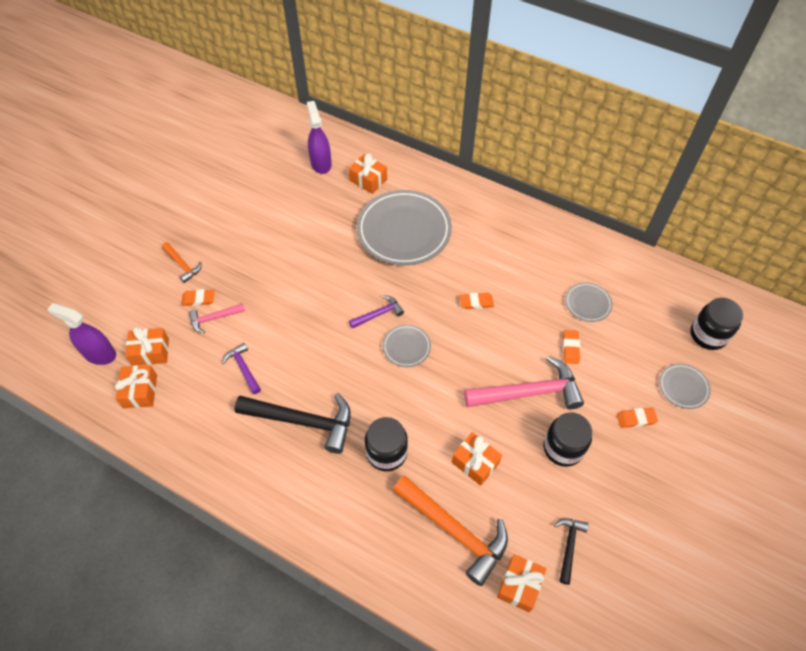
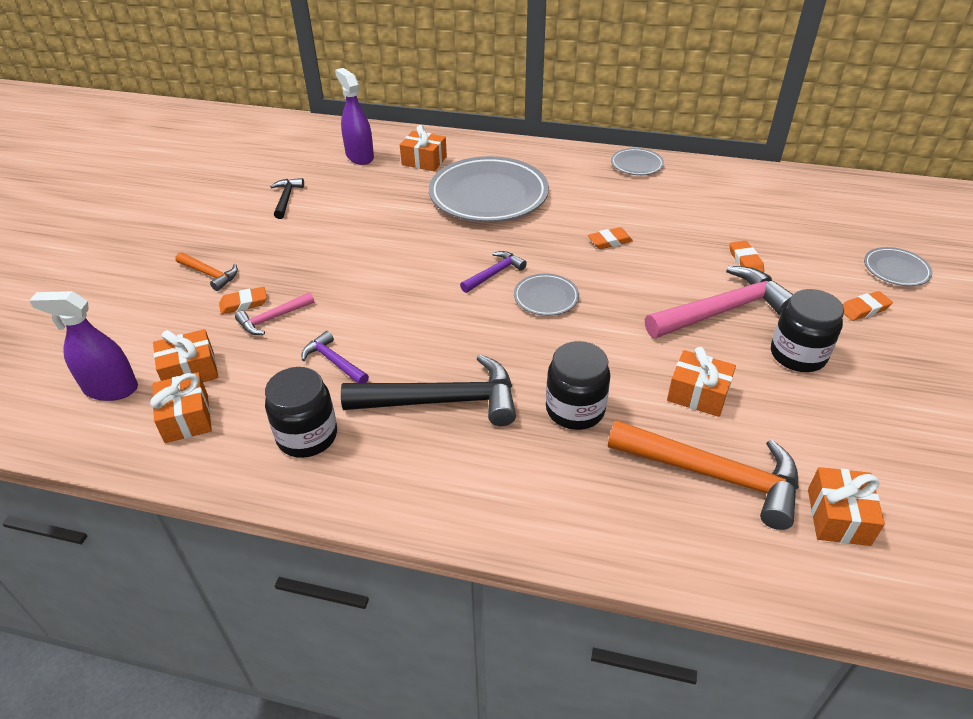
camera: 15 degrees left, 15 degrees down
black hammer [554,518,589,585] -> black hammer moved to [270,178,304,219]
grey plate [565,282,613,322] -> grey plate moved to [611,148,664,175]
black jar [691,298,743,350] -> black jar moved to [265,367,337,458]

